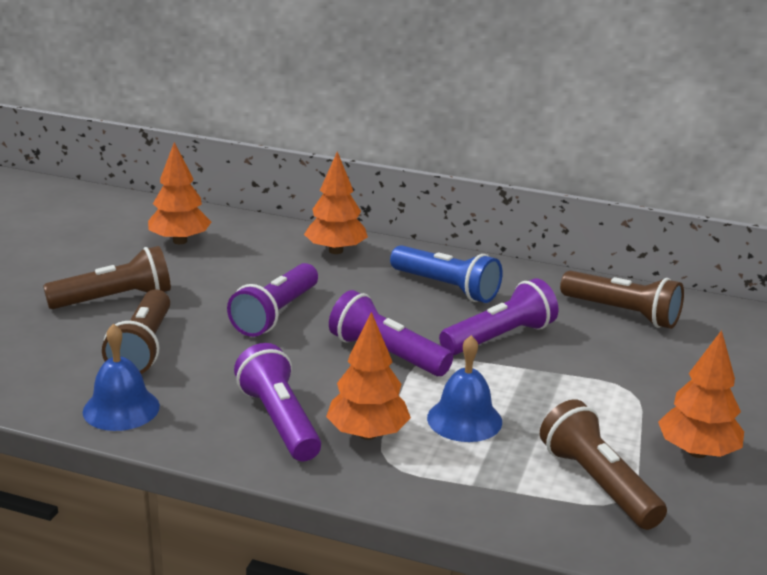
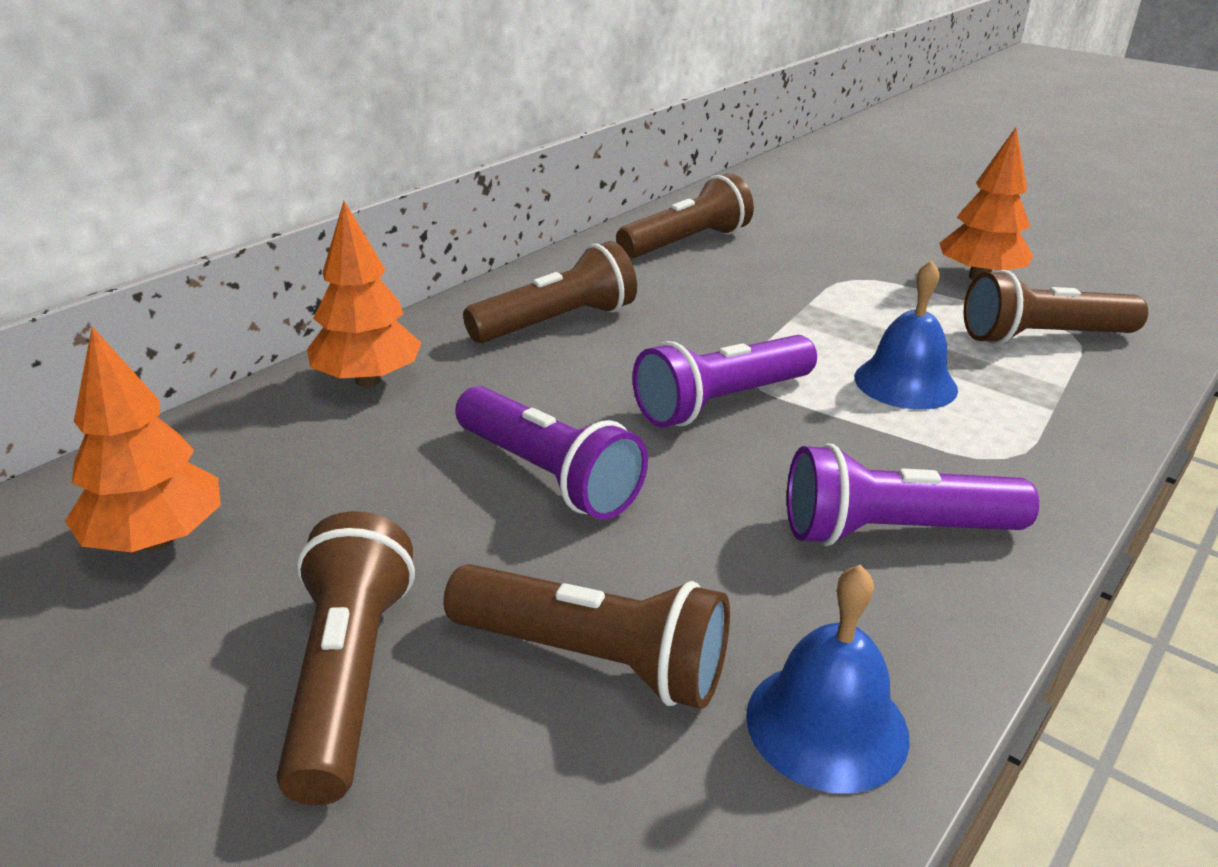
camera: 70 degrees left, 5 degrees up
orange tree [326,312,411,440] -> none
blue flashlight [390,245,503,303] -> brown flashlight [463,241,637,343]
purple flashlight [439,278,559,355] -> none

